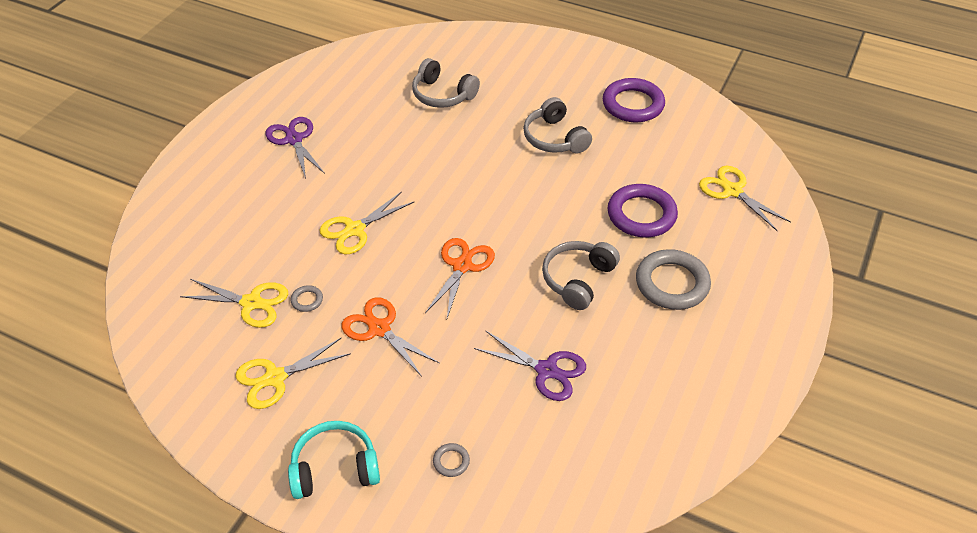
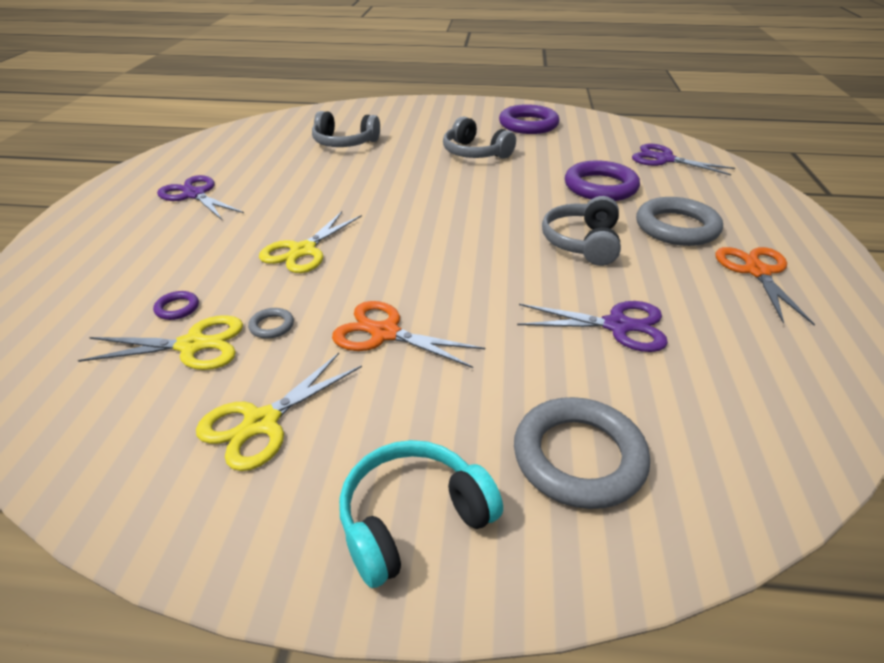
camera: 20 degrees left, 10 degrees down
orange scissors [425,238,495,318] -> orange scissors moved to [716,247,815,325]
grey ring [433,443,470,477] -> grey ring [514,397,650,509], size x2.33
yellow scissors [699,166,791,231] -> purple scissors [632,143,735,175]
none -> purple ring [153,291,199,320]

